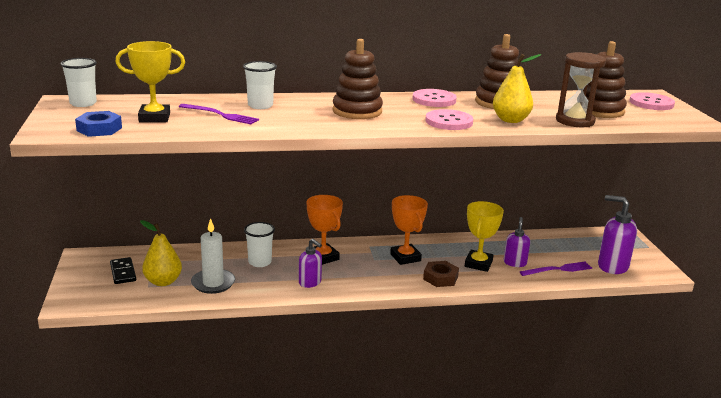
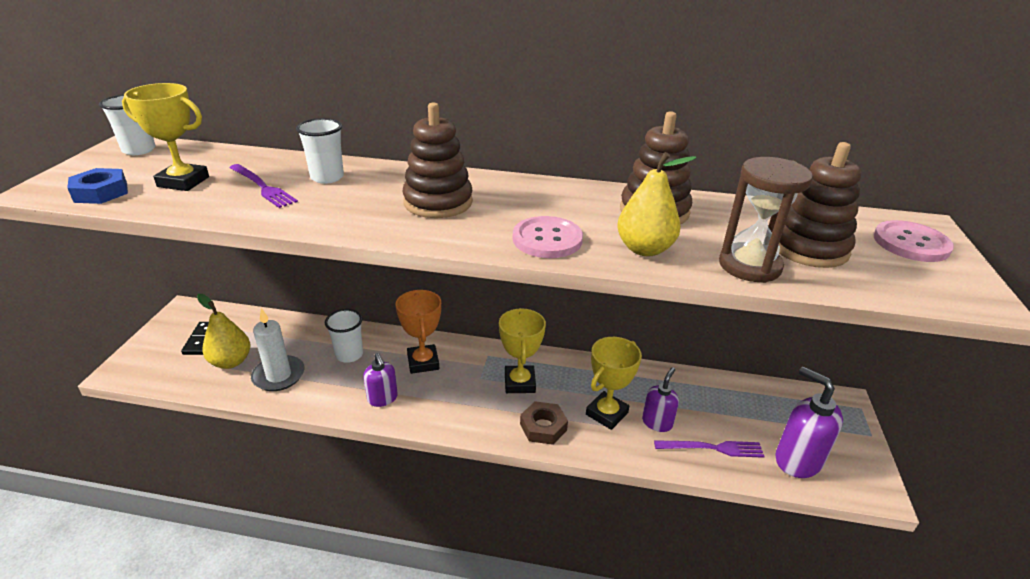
camera: 20 degrees right, 10 degrees up
orange trophy [390,195,428,265] -> yellow trophy [499,308,546,393]
pink button [412,89,457,107] -> none

